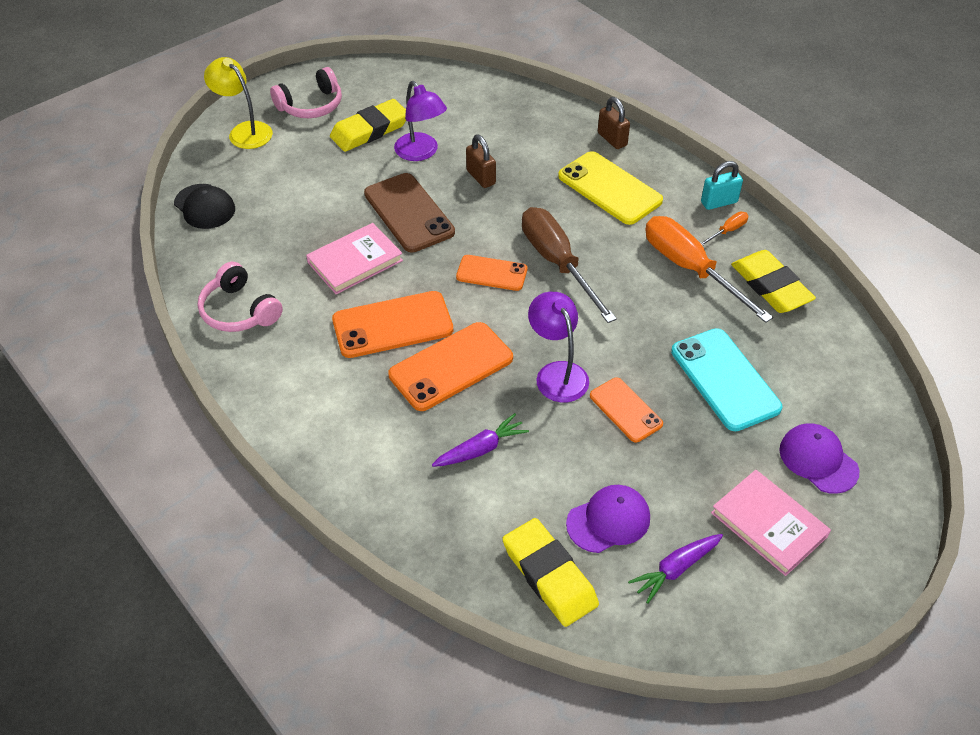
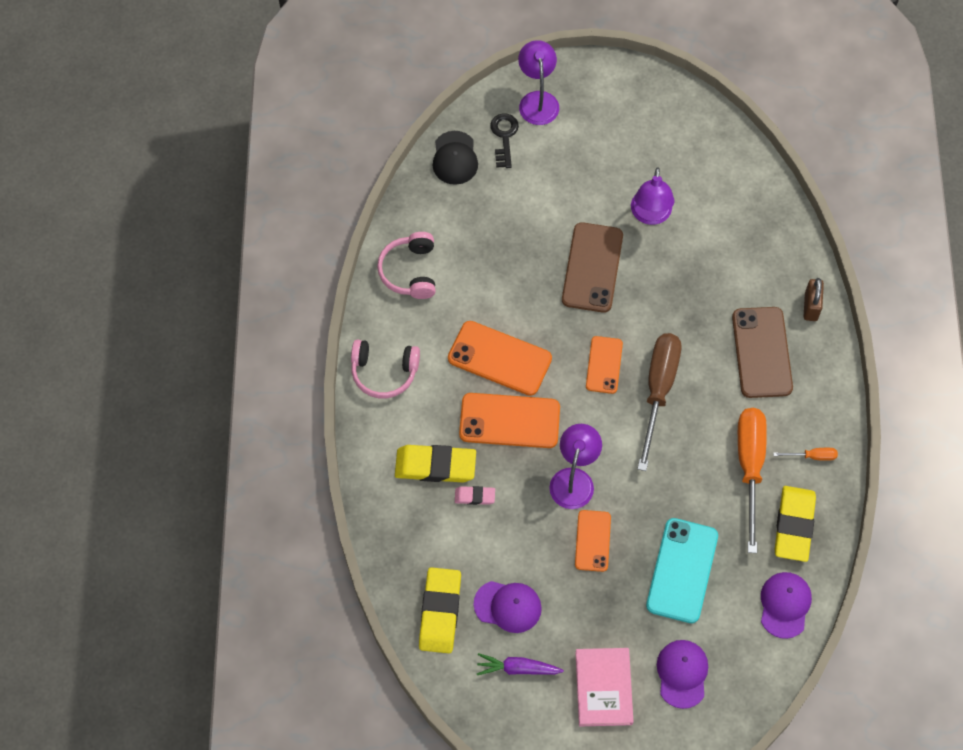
camera: 40 degrees right, 15 degrees up
yellow lamp [204,57,273,149] -> purple lamp [518,40,559,125]
pink headphones [270,67,342,118] -> pink headphones moved to [351,340,420,398]
pink book [306,223,403,294] -> none
yellow eraser [330,99,406,152] -> yellow eraser moved to [395,445,476,483]
purple carrot [432,413,529,467] -> pink eraser [455,486,495,505]
orange phone [456,255,527,291] -> orange phone turned 45 degrees clockwise [586,336,623,394]
brown padlock [466,134,496,188] -> none
yellow phone [558,151,663,225] -> brown phone [732,307,793,398]
turquoise padlock [701,161,743,210] -> none
none -> black key [490,113,519,168]
none -> purple cap [761,572,812,639]

